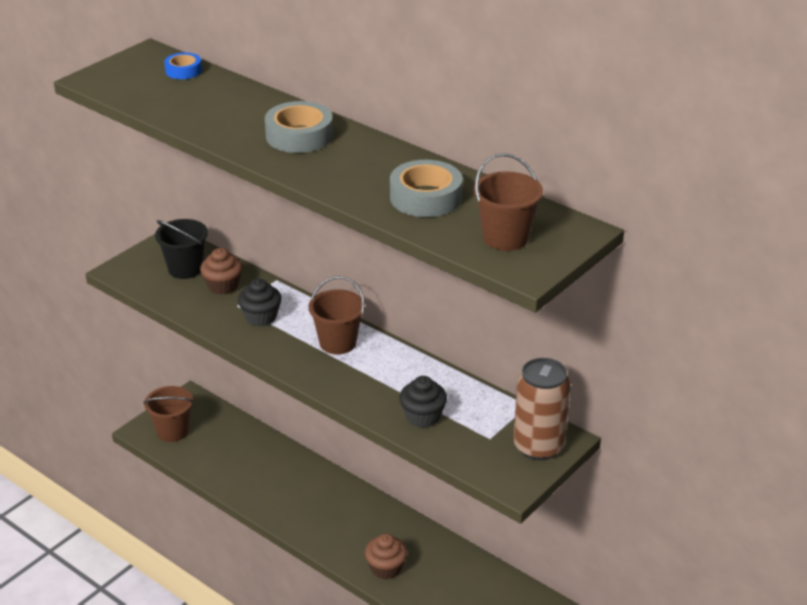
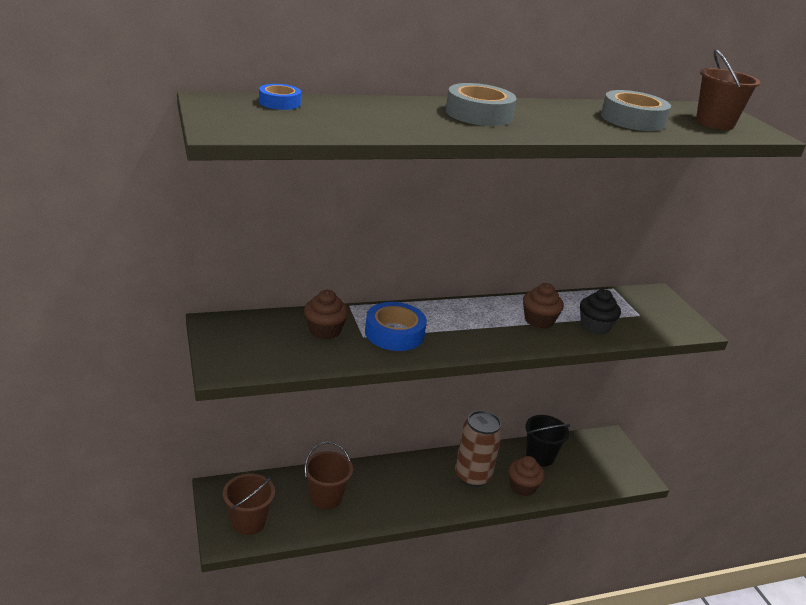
camera: 60 degrees left, 5 degrees down
black bucket [155,219,208,279] -> black bucket moved to [525,415,570,467]
black cupcake [238,279,281,327] -> blue tape [365,302,427,351]
brown bucket [309,276,365,355] -> brown bucket moved to [304,441,353,509]
brown can [513,358,570,461] -> brown can moved to [455,410,503,487]
none -> brown cupcake [523,283,564,329]

